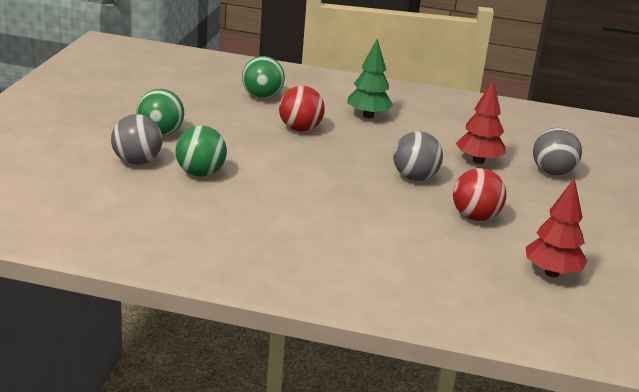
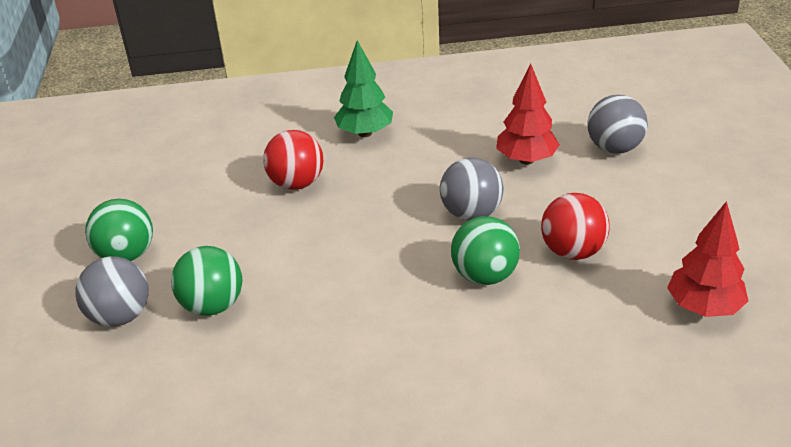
camera: 15 degrees left, 10 degrees up
green ball [242,56,285,99] -> green ball moved to [451,216,520,285]

